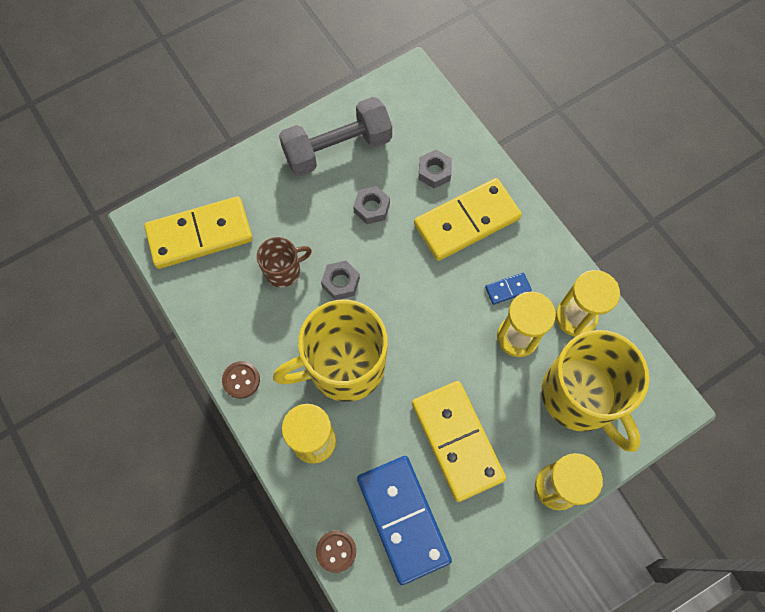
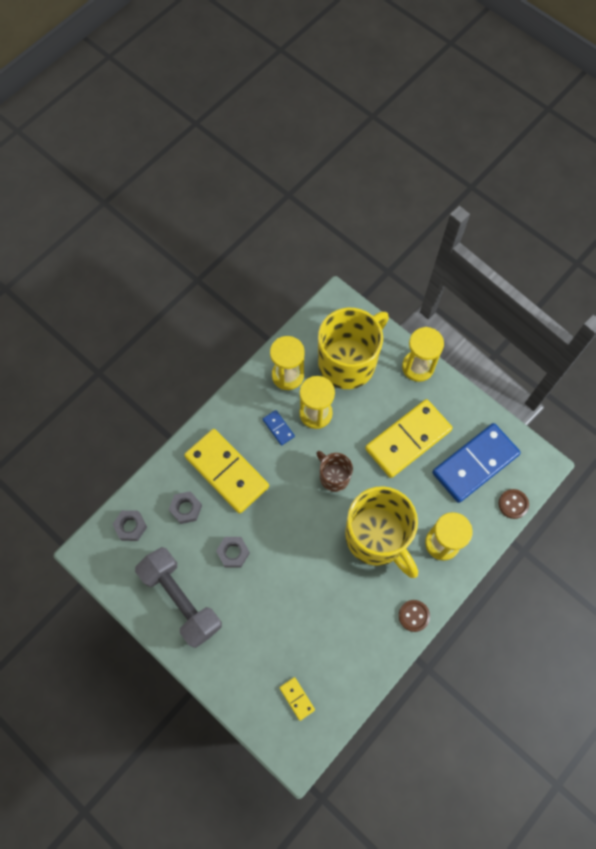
camera: 105 degrees left, 0 degrees up
yellow domino [144,196,253,269] -> yellow domino [279,677,315,721], size x0.42
brown mug [257,237,312,287] -> brown mug moved to [316,451,353,492]
grey nut [321,261,360,300] -> grey nut moved to [113,510,147,541]

